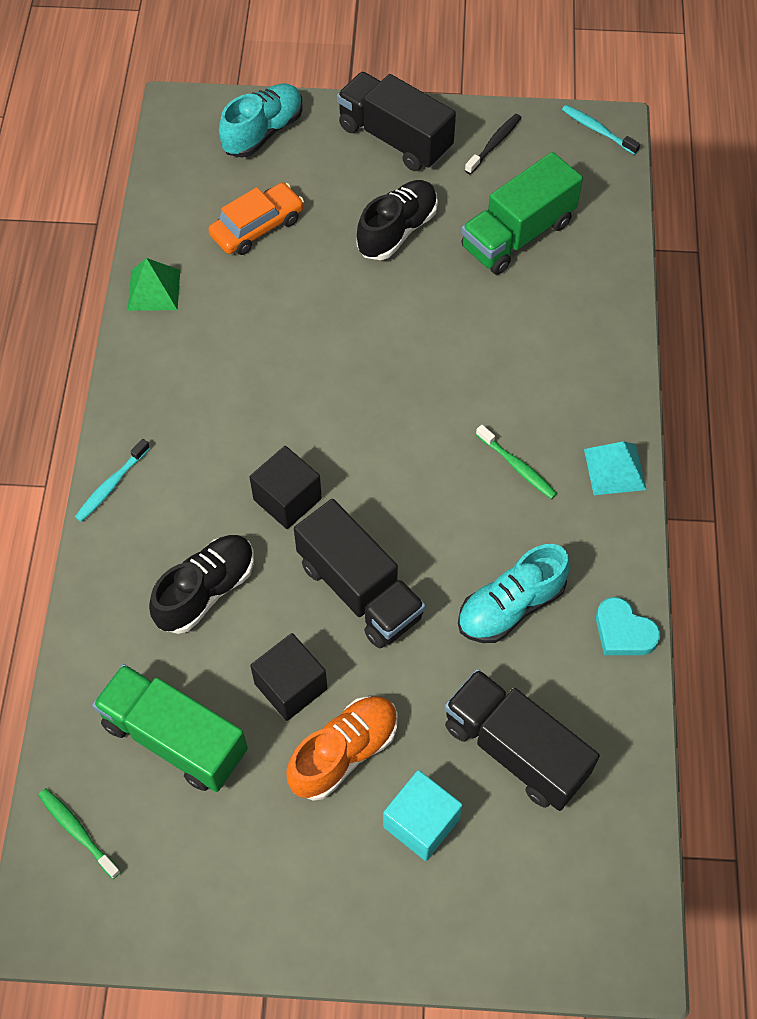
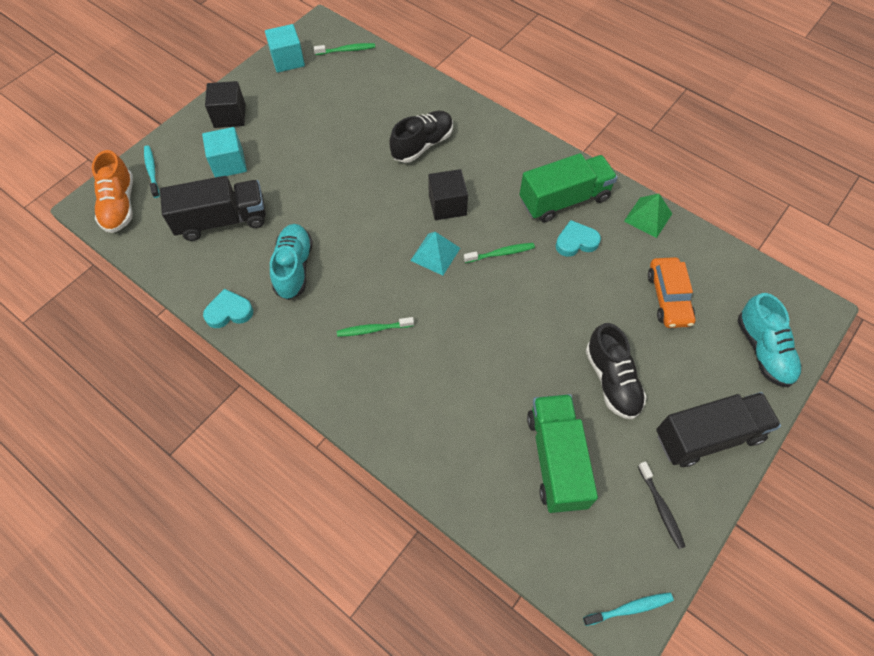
camera: 125 degrees right, 0 degrees up
turquoise toothbrush [75,439,150,522] -> turquoise toothbrush moved to [144,145,160,198]
green truck [92,664,248,792] -> green truck moved to [519,153,618,223]
black shoe [149,535,254,634] -> black shoe turned 120 degrees counterclockwise [389,111,453,163]
black cube [250,633,327,721] -> black cube moved to [205,81,245,128]
orange shoe [286,696,398,801] -> orange shoe moved to [92,150,133,233]
black truck [294,499,425,648] -> none
turquoise pyramid [584,441,646,495] -> turquoise pyramid moved to [410,232,460,276]
none -> turquoise cube [265,24,305,73]
none -> green toothbrush [464,243,535,263]
none -> turquoise heart [556,220,601,257]

